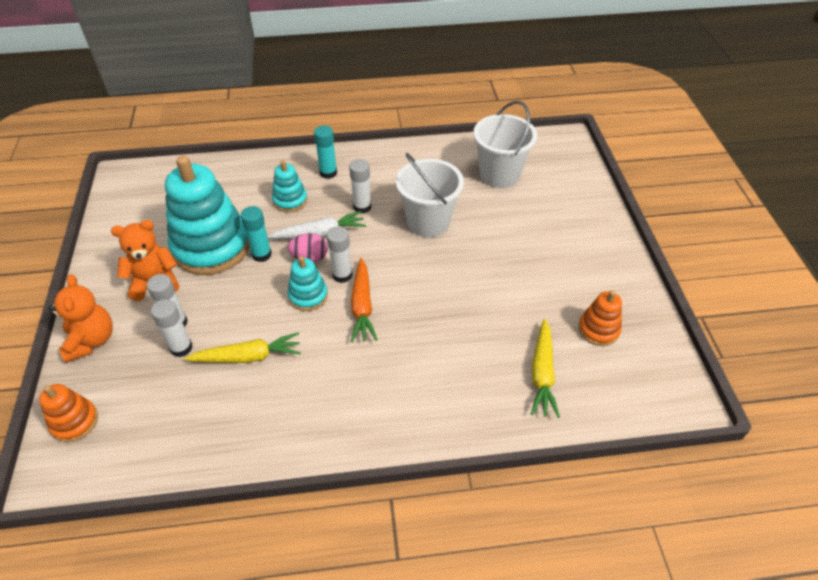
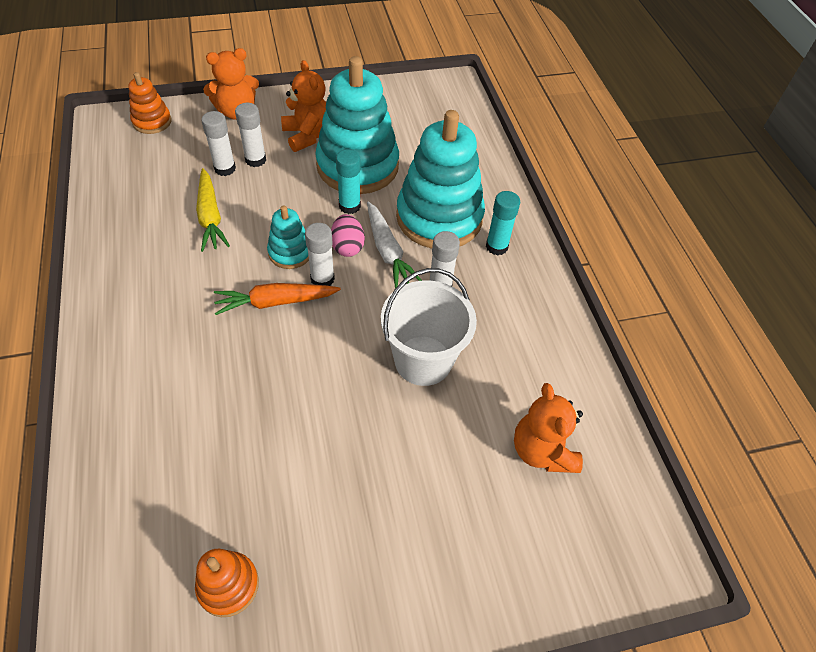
camera: 80 degrees right, 5 degrees up
turquoise stacking toy [272,160,307,212] -> turquoise stacking toy [396,110,485,249], size x2.09
white bucket [473,101,537,188] -> orange teddy bear [514,383,583,473]
yellow carrot [531,319,560,418] -> none

